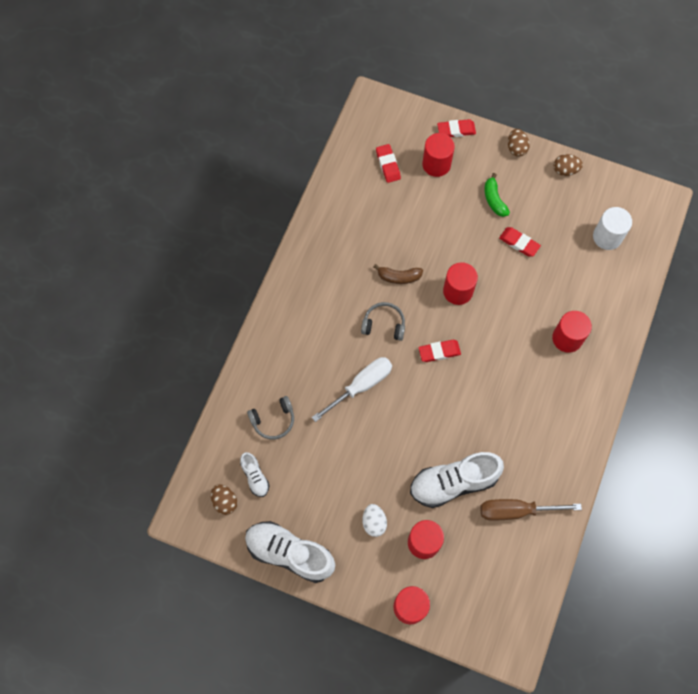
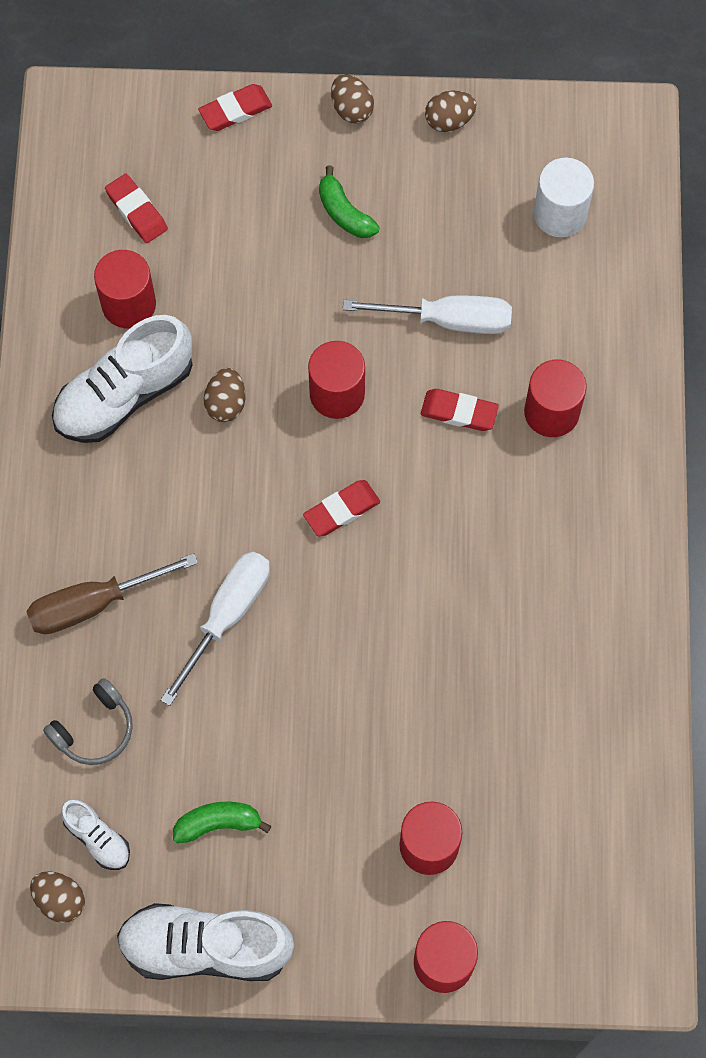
camera: 20 degrees left, 0 degrees up
grey headphones [361,302,405,341] -> none
white egg [363,504,387,537] -> none
brown banana [373,264,423,284] -> brown egg [204,368,246,422]
white shoe [410,452,504,508] -> white shoe moved to [52,315,193,443]
red cylinder [422,133,455,177] -> red cylinder moved to [94,250,156,329]
brown screwdriver [481,499,582,521] -> brown screwdriver moved to [26,553,198,634]
red eraser [499,227,541,257] -> red eraser moved to [421,389,499,431]
none -> green banana [173,802,271,844]
none -> white screwdriver [343,295,512,334]

